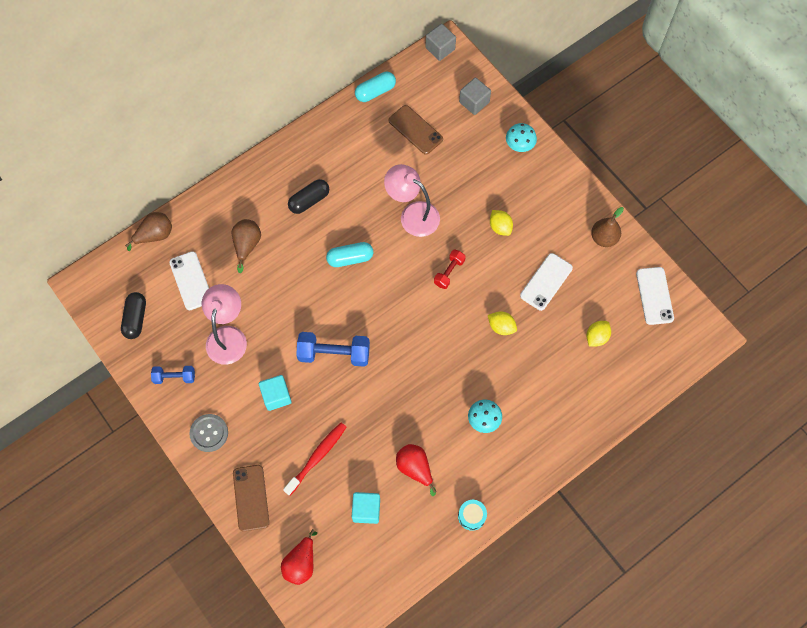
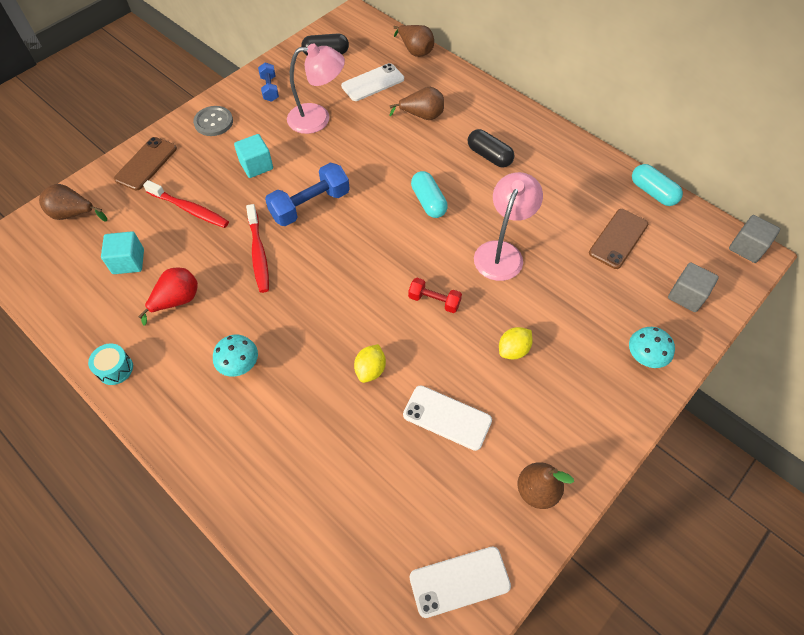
camera: 80 degrees right, 10 degrees down
brown phone [233,465,269,532] -> brown phone turned 45 degrees counterclockwise [114,137,177,190]
red pear [281,529,317,585] -> brown pear [39,184,107,221]
blue dumbbell [296,332,370,367] -> blue dumbbell turned 60 degrees clockwise [265,163,350,226]
yellow lemon [587,321,611,347] -> none
none -> red toothbrush [246,204,269,293]

